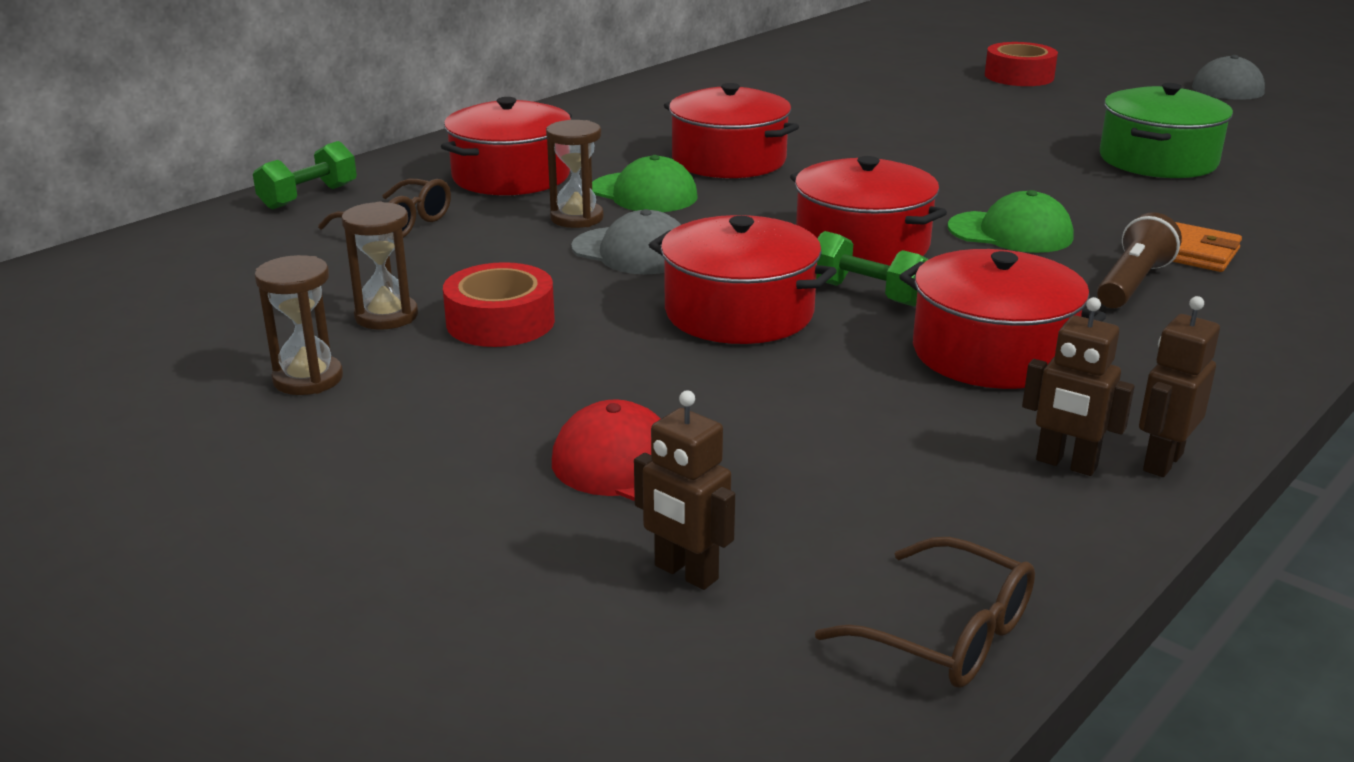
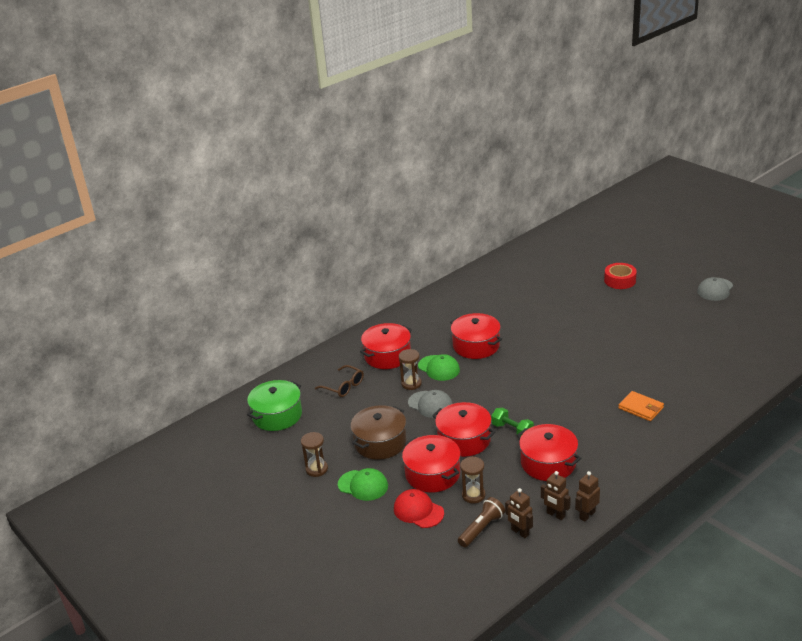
camera: 10 degrees right, 5 degrees up
green dumbbell [253,141,357,210] -> none
brown hourglass [341,202,418,330] -> brown hourglass moved to [460,456,486,504]
red tape [443,262,555,347] -> brown pot [350,405,407,460]
brown robot [634,391,735,590] -> brown robot moved to [505,488,533,538]
red pot [790,156,947,266] -> red pot moved to [402,435,461,493]
brown glasses [815,537,1035,688] -> none
green cap [948,190,1073,253] -> green cap moved to [338,468,388,501]
brown flashlight [1097,212,1182,308] -> brown flashlight moved to [458,497,505,547]
green pot [1100,83,1233,178] -> green pot moved to [247,380,302,431]

